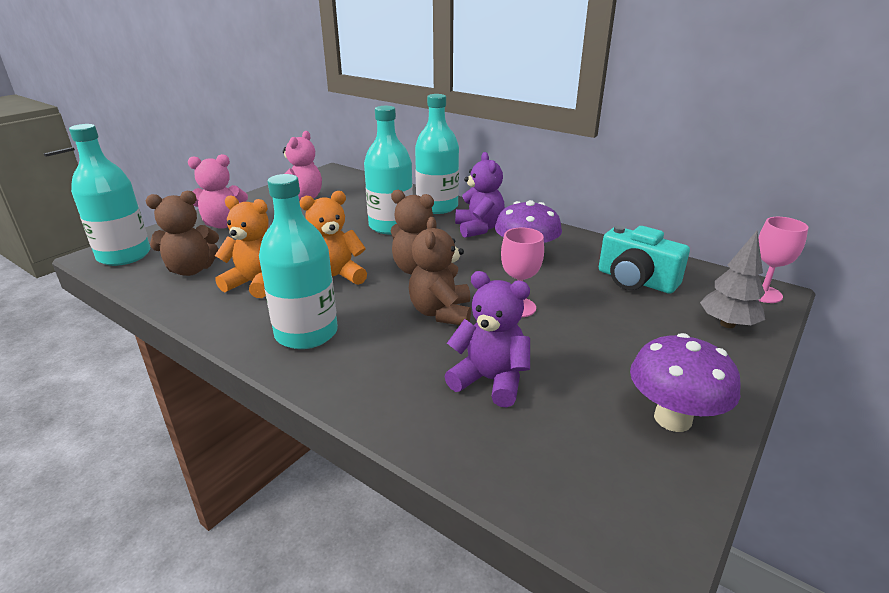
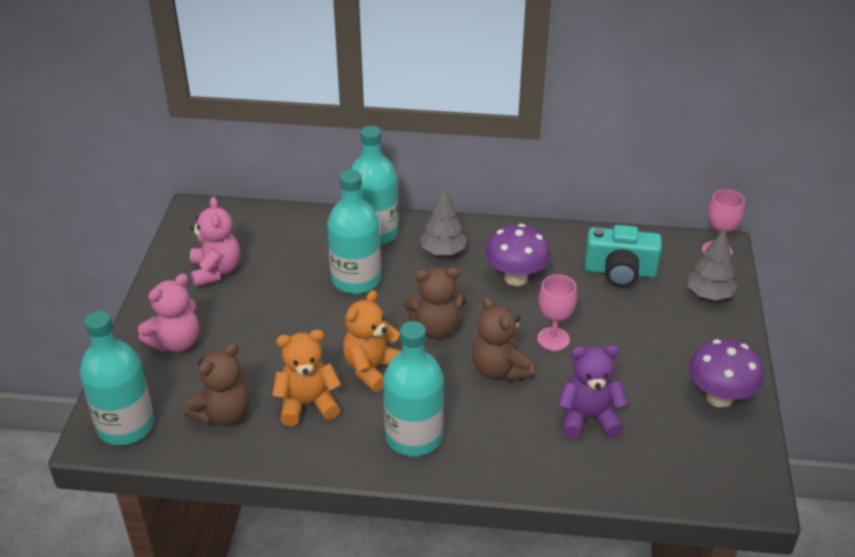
camera: 30 degrees left, 10 degrees up
purple teddy bear [455,152,505,238] -> grey tree [420,187,467,256]

